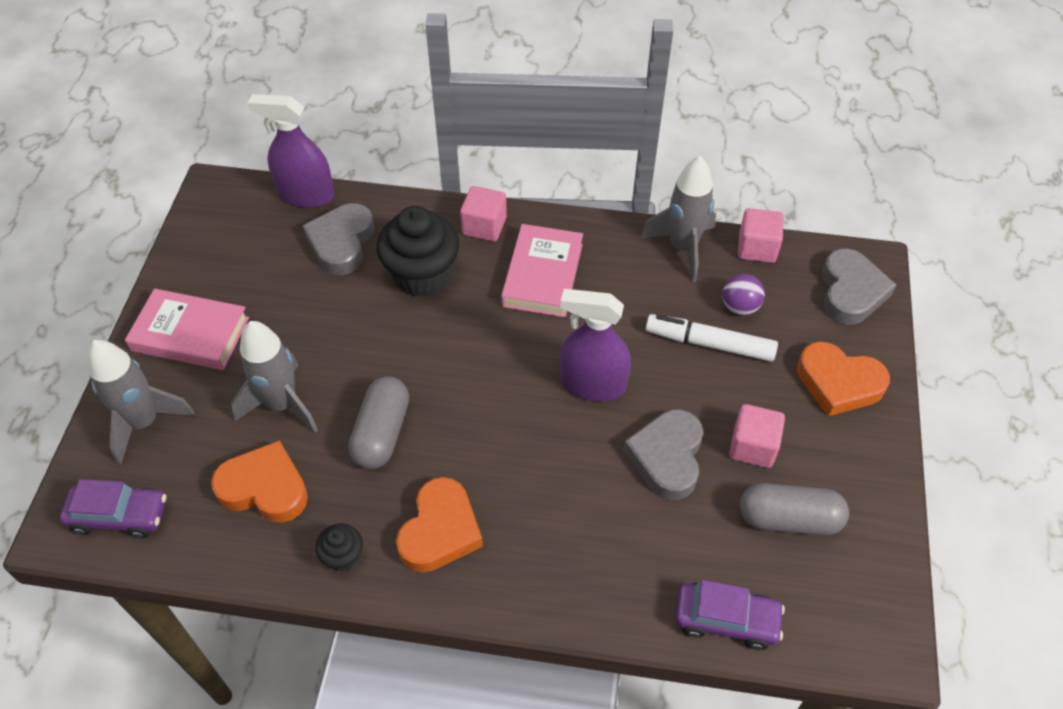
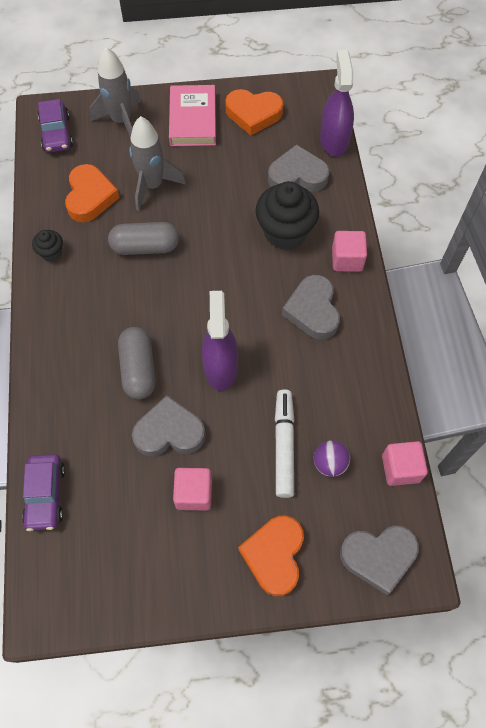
camera: 75 degrees right, 10 degrees up
orange heart [396,477,483,573] -> orange heart moved to [225,89,283,136]
pink book [501,224,583,317] -> grey heart [282,275,340,340]
grey rocket [640,156,716,282] -> none
grey capsule [740,483,849,536] -> grey capsule moved to [118,327,156,399]

